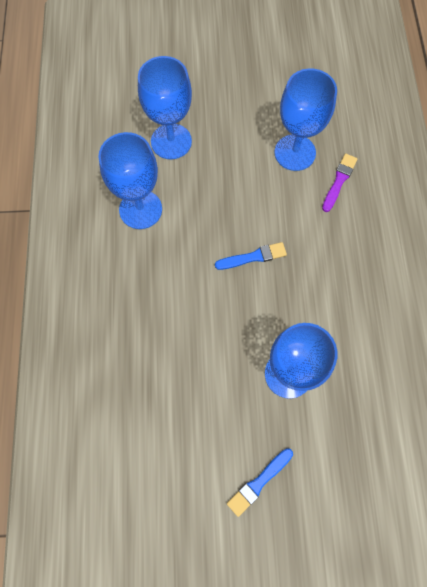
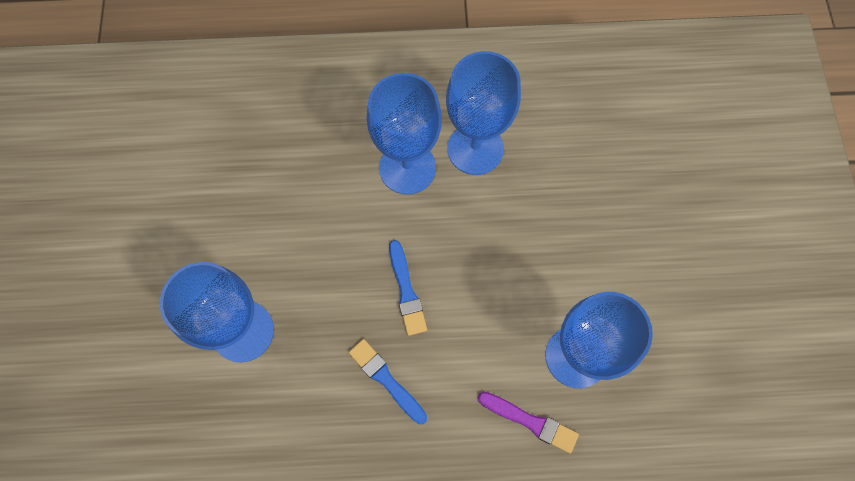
camera: 90 degrees right, 0 degrees up
blue goblet [138,56,192,159] -> blue goblet moved to [366,73,442,195]
blue brush [227,448,293,517] -> blue brush moved to [349,339,427,424]

